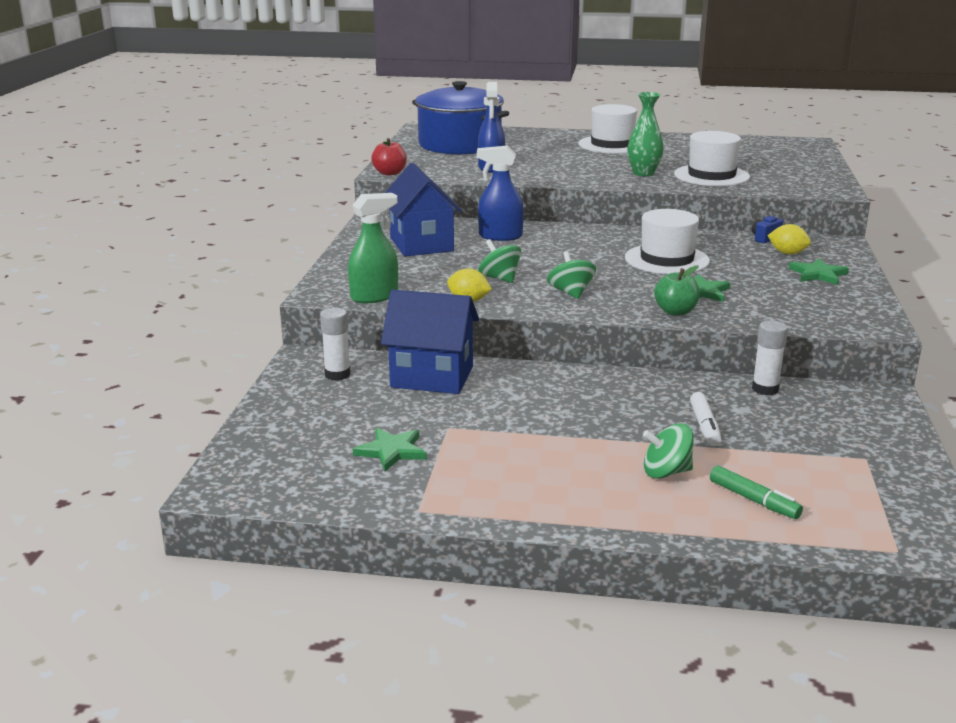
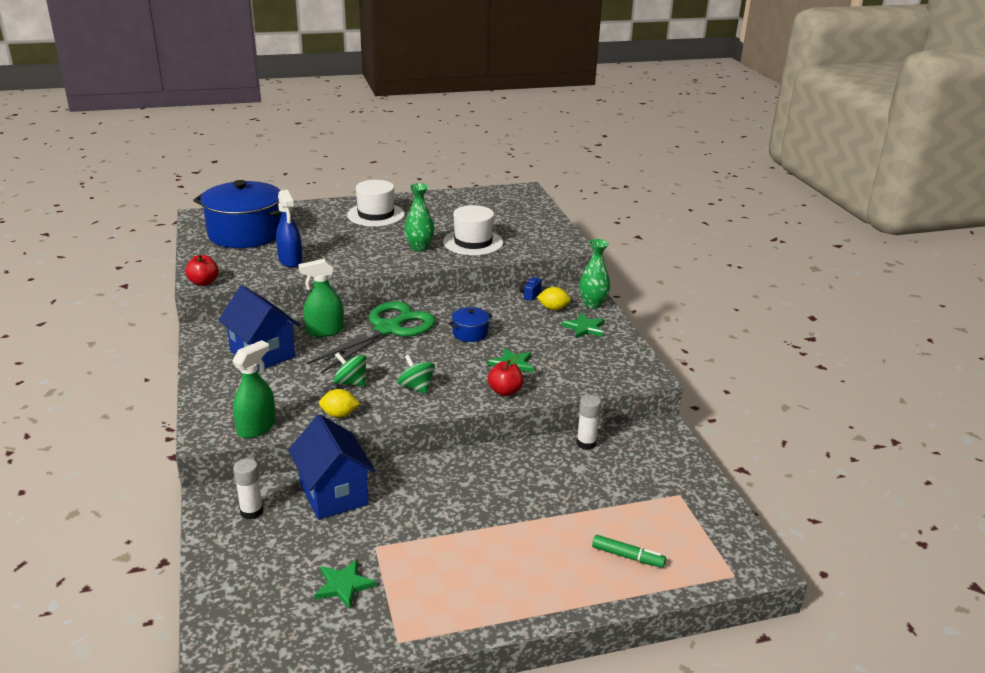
camera: 25 degrees left, 5 degrees up
blue house [381,290,479,394] -> blue house turned 75 degrees clockwise [288,414,375,520]
blue spray bottle [477,145,524,241] -> green spray bottle [298,259,344,337]
white hat [625,209,710,274] -> blue pot [448,307,493,342]
green spinning top [643,423,694,479] -> none
green apple [654,265,700,316] -> red apple [488,354,524,396]
white marker [690,392,722,446] -> none
none -> green scissors [307,301,436,374]
none -> green vase [579,239,610,309]

